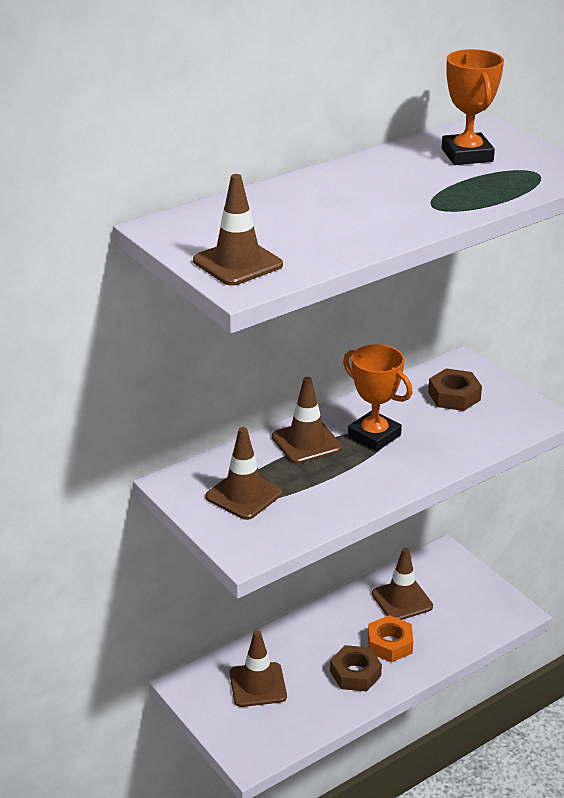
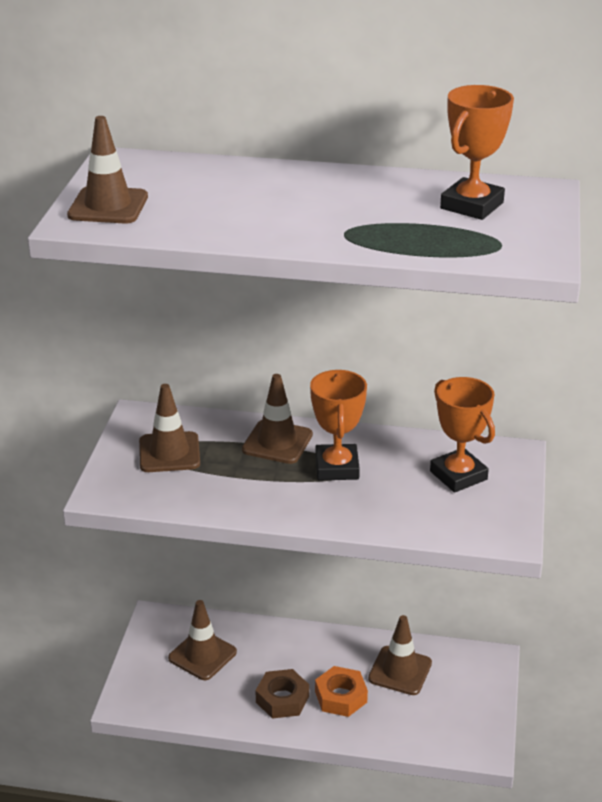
camera: 45 degrees right, 0 degrees up
brown nut [428,368,482,411] -> orange trophy [430,377,495,493]

